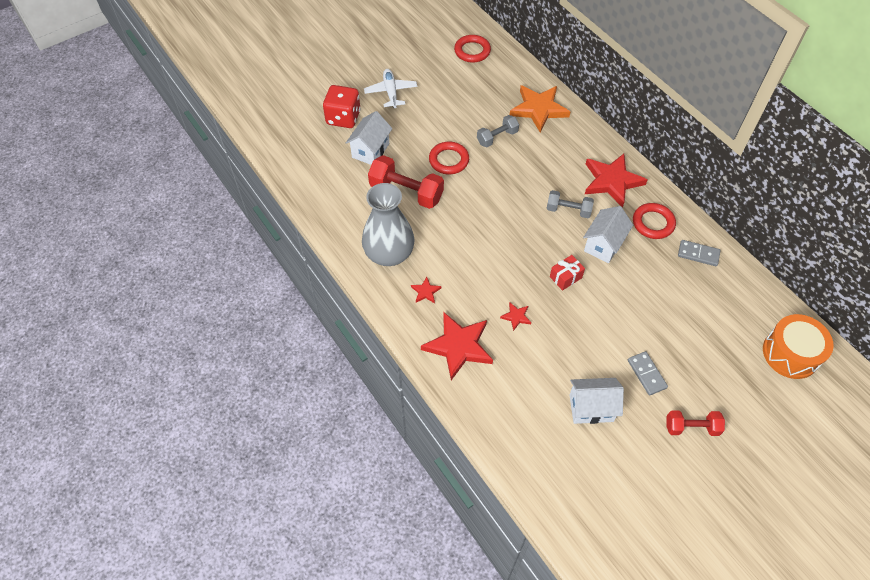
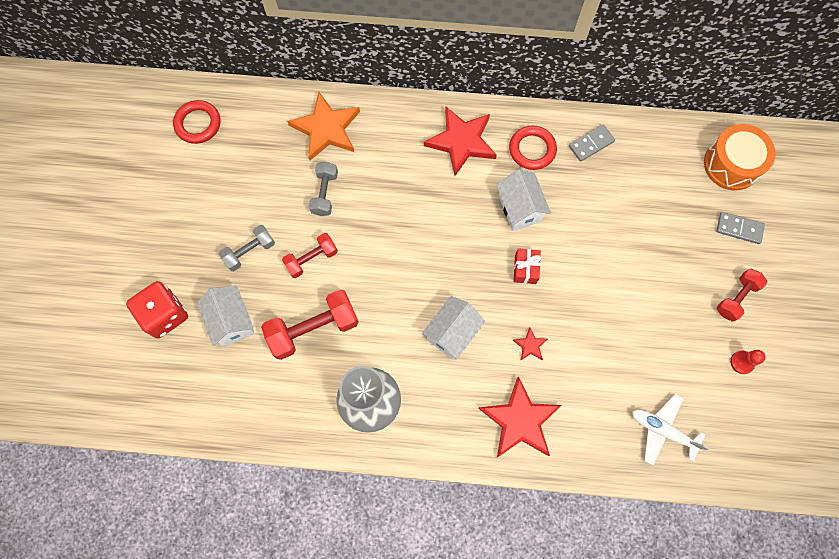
camera: 50 degrees left, 15 degrees up
white plane [364,69,417,108] -> white plane moved to [632,394,709,465]
red star [411,277,442,303] -> none
red ring [429,142,469,174] -> red dumbbell [282,233,338,278]
grey dumbbell [546,190,594,218] -> grey dumbbell moved to [219,225,275,271]
white house [569,378,624,424] -> white house moved to [422,296,485,360]
grey domino [628,351,668,396] -> grey domino moved to [716,212,765,244]
none -> red pawn [730,350,766,374]

